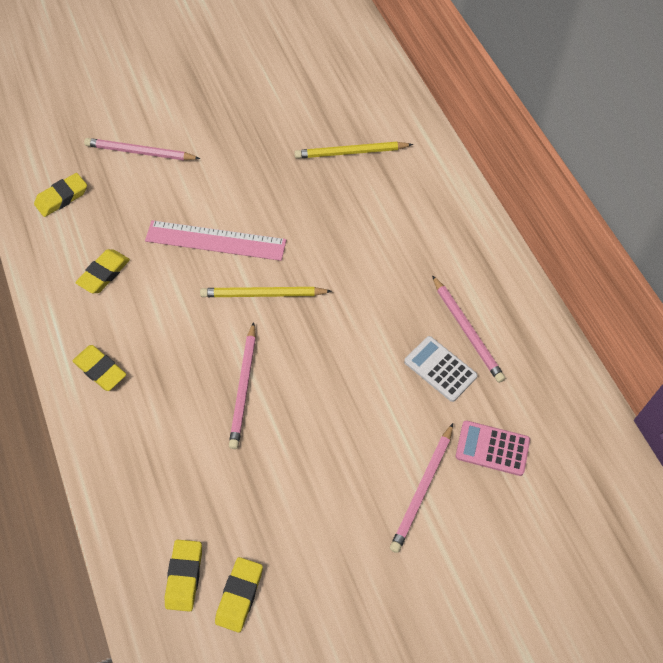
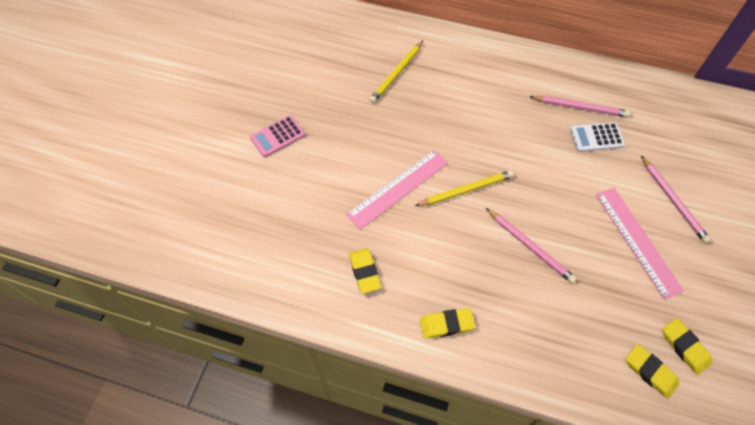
camera: 50 degrees left, 0 degrees up
yellow eraser [34,173,87,217] -> none
pink pencil [84,138,201,160] -> none
yellow pencil [200,287,332,297] -> yellow pencil turned 150 degrees counterclockwise [415,170,514,206]
pink calculator [455,421,530,476] -> pink calculator moved to [250,115,305,157]
none -> pink ruler [596,188,684,299]

